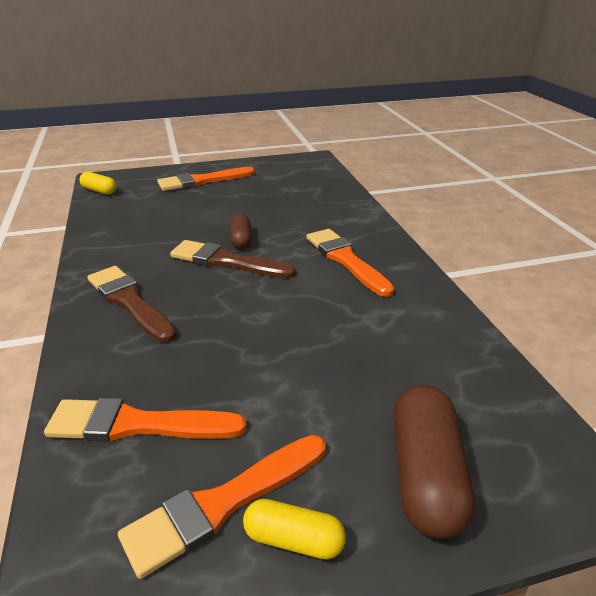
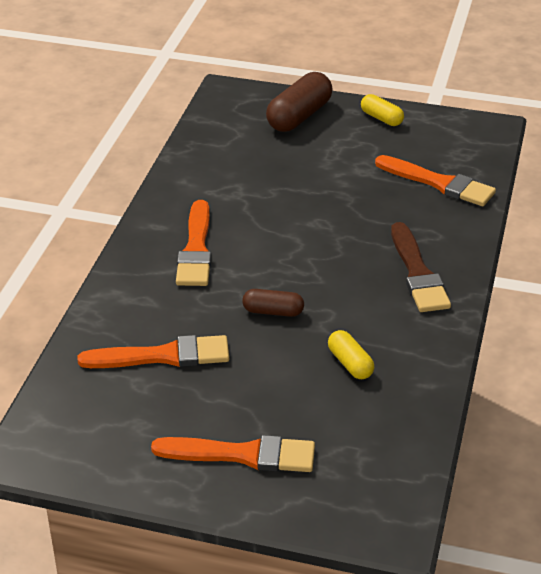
camera: 150 degrees left, 5 degrees up
yellow capsule [79,172,117,195] -> yellow capsule moved to [328,330,375,379]
orange brush [118,435,326,579] -> orange brush moved to [77,335,229,368]
brown brush [170,240,296,278] -> none
brown capsule [230,214,252,249] -> brown capsule turned 75 degrees clockwise [242,289,304,317]

